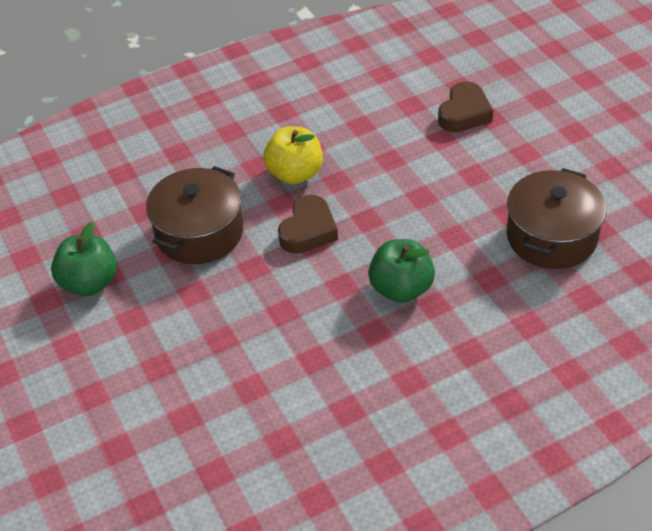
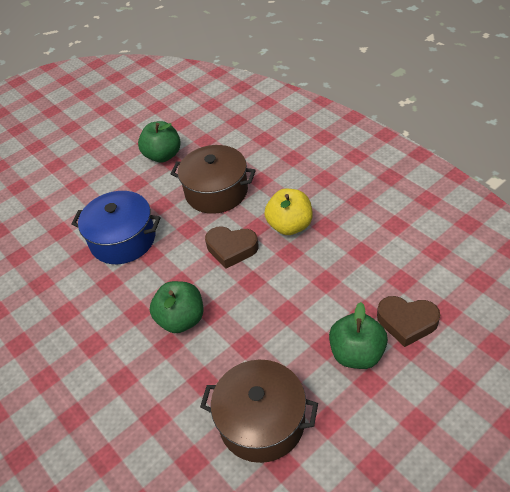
camera: 80 degrees right, 0 degrees up
none -> blue pot [71,191,161,264]
none -> green apple [329,302,388,369]

